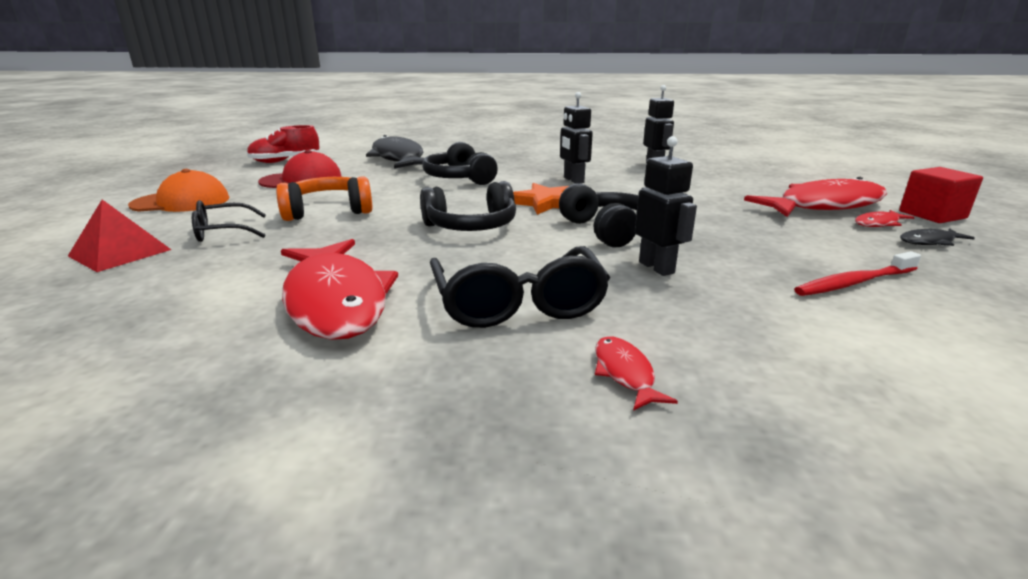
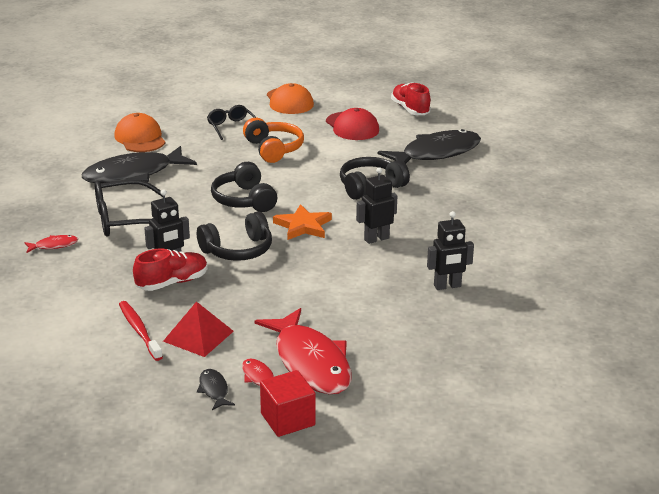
camera: 85 degrees right, 5 degrees up
red pyramid [68,200,171,272] -> red pyramid moved to [163,301,234,357]
red fish [281,239,398,340] -> black fish [82,146,197,183]
none -> orange cap [114,113,165,152]
none -> red shoe [133,248,208,291]

